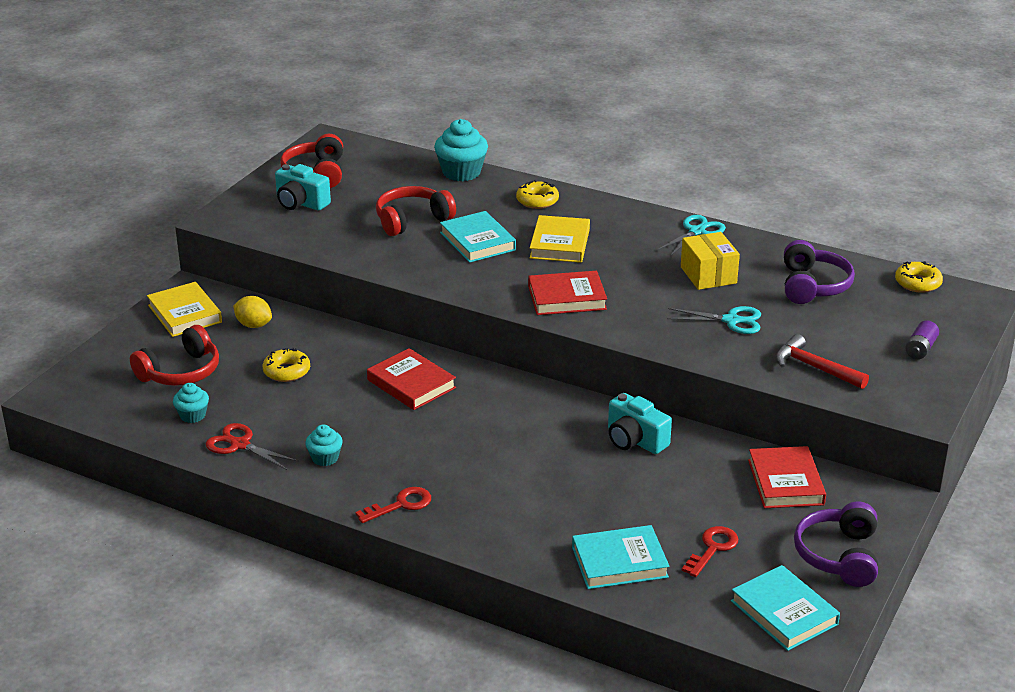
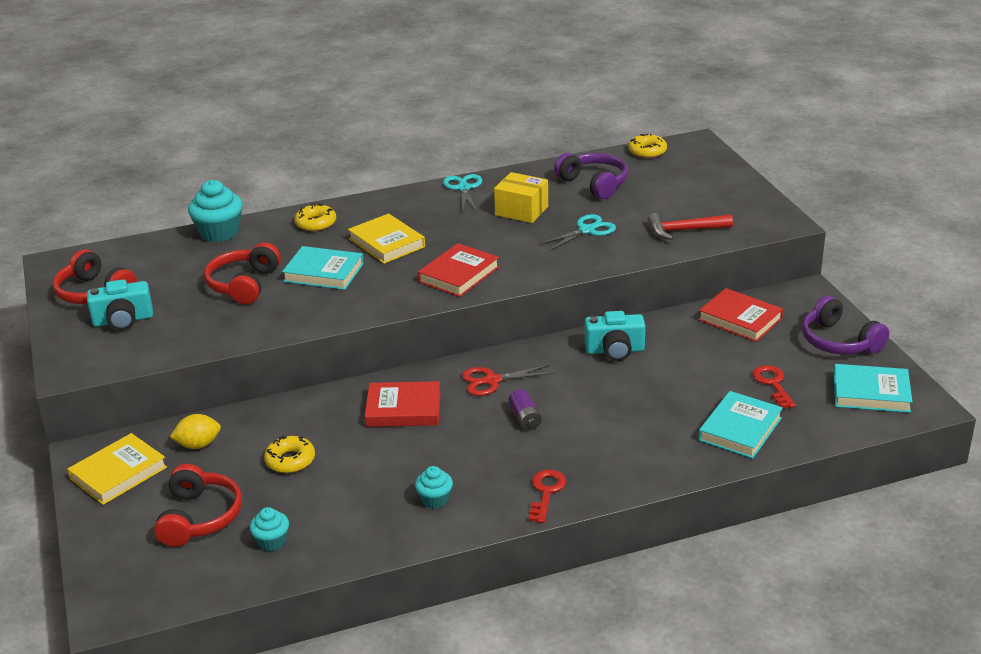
camera: 45 degrees left, 0 degrees up
yellow book [147,282,222,337] -> yellow book turned 60 degrees counterclockwise [68,433,167,505]
red scissors [206,423,299,470] -> red scissors moved to [462,365,555,396]
purple battery [905,320,939,359] -> purple battery moved to [508,389,542,430]

